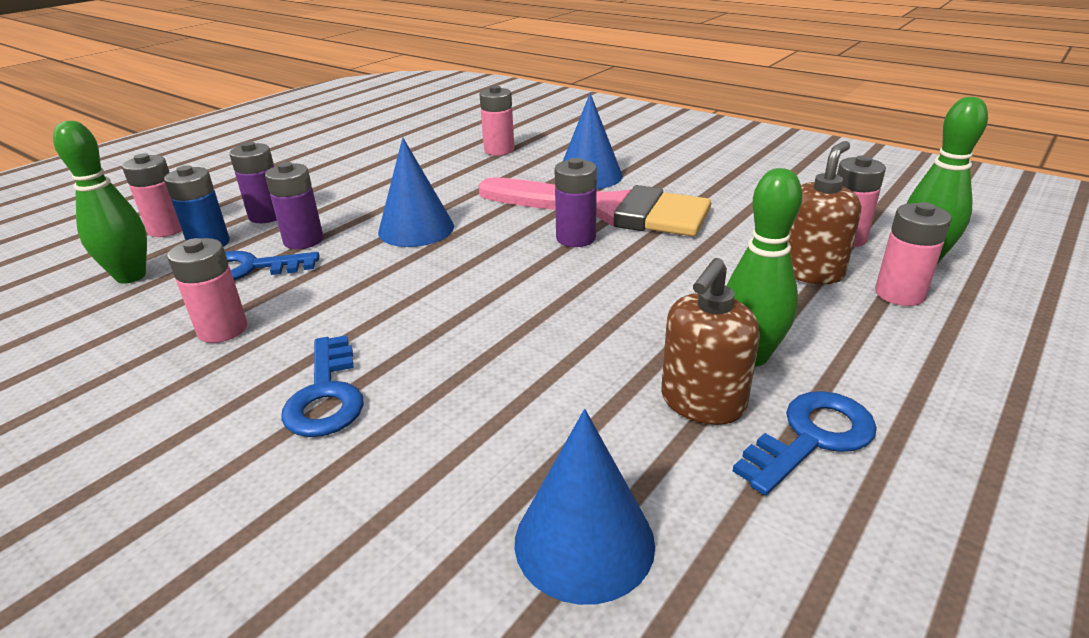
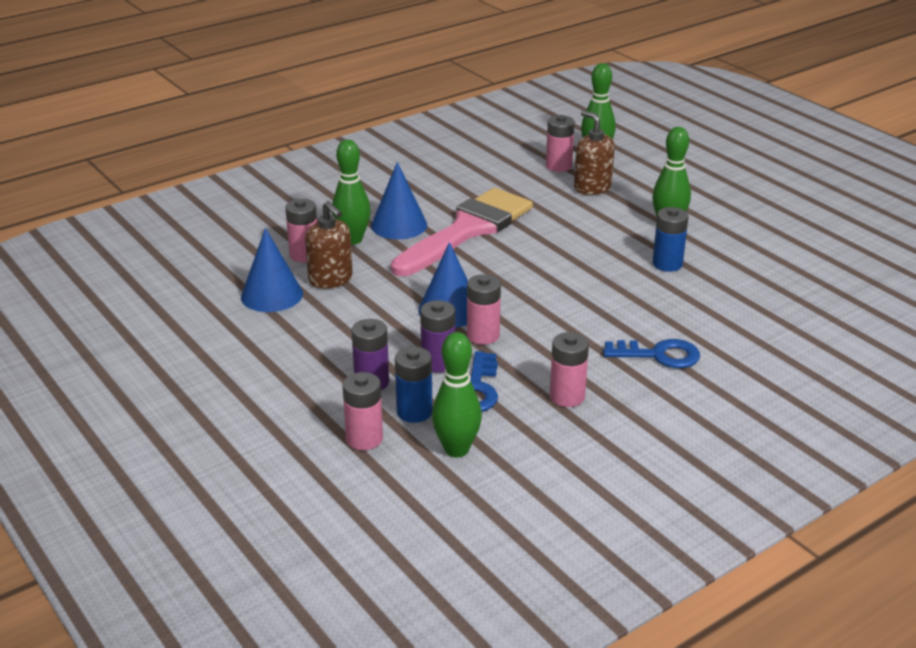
camera: 75 degrees left, 0 degrees up
blue cone [515,409,655,605] -> blue cone moved to [241,228,303,312]
purple battery [555,158,597,247] -> none
brown soap dispenser [661,258,760,425] -> brown soap dispenser moved to [305,201,353,289]
blue key [733,391,877,495] -> none
pink battery [875,202,952,306] -> pink battery moved to [467,274,501,345]
none -> green bowling pin [332,139,371,245]
none -> blue battery [653,207,688,272]

